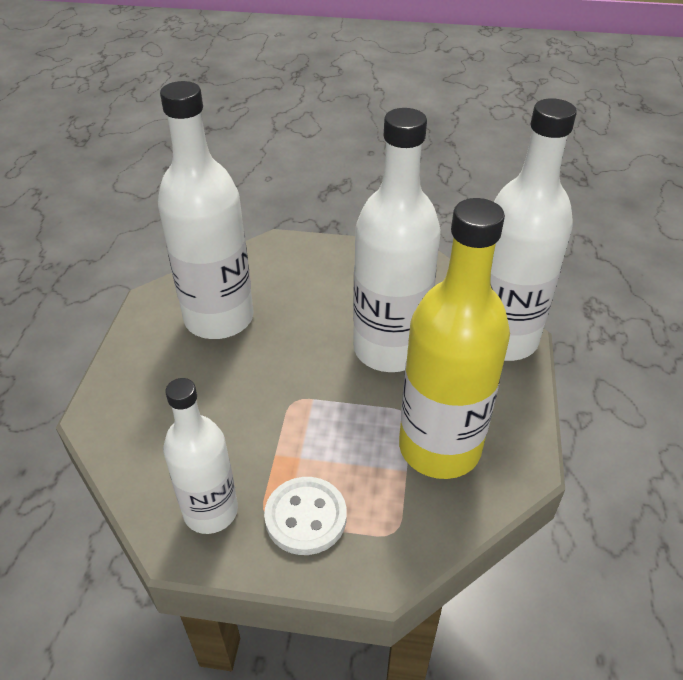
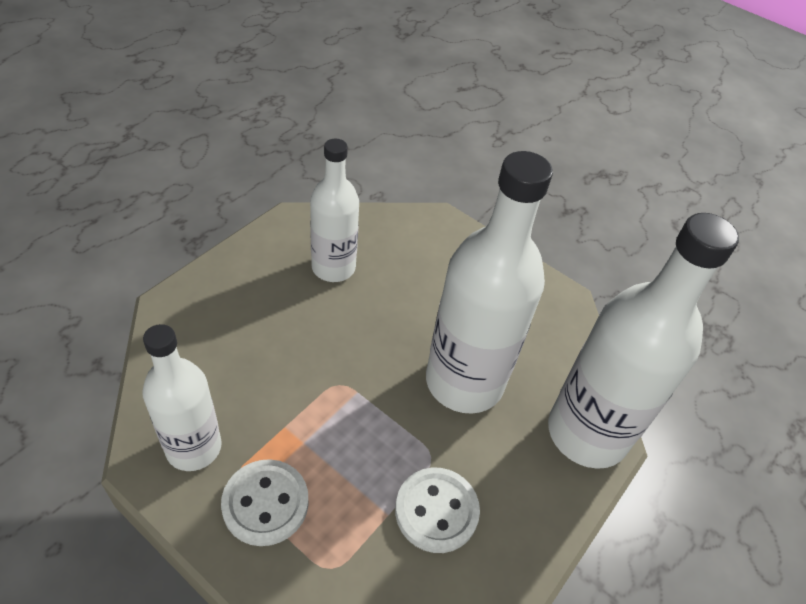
camera: 25 degrees right, 5 degrees up
white bottle [158,81,254,339] -> white bottle [310,138,359,282], size x0.62
yellow bottle [399,198,510,479] -> white button [395,468,480,553]

